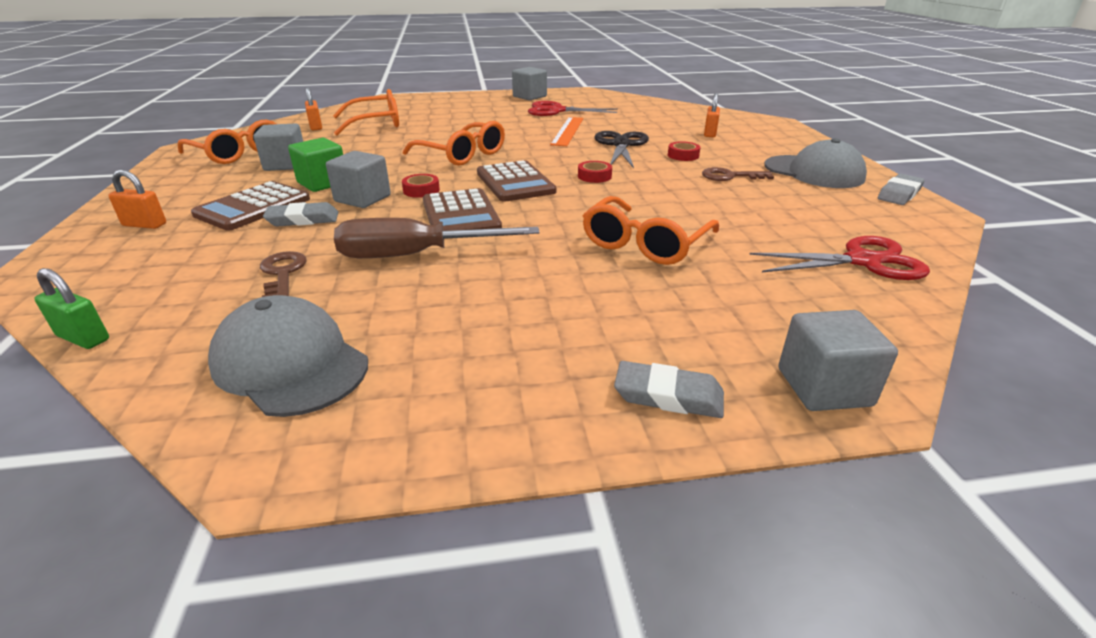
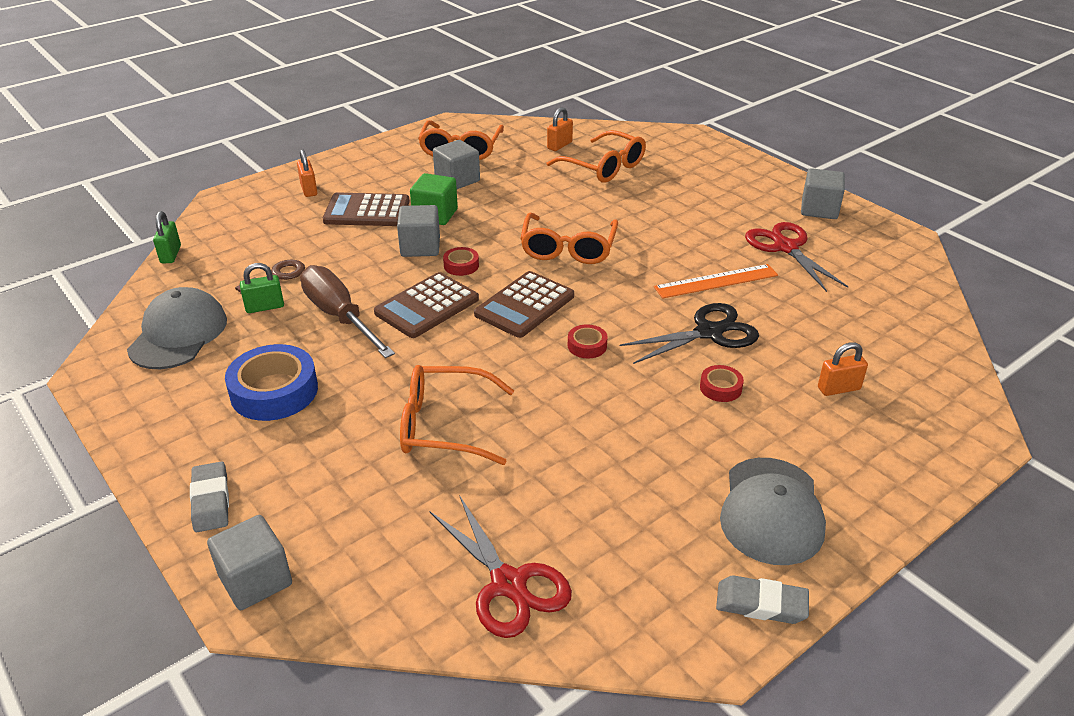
camera: 60 degrees right, 5 degrees up
grey eraser [263,202,338,227] -> none
brown key [702,167,774,181] -> none
none -> blue tape [225,344,318,421]
none -> green padlock [240,263,284,313]

